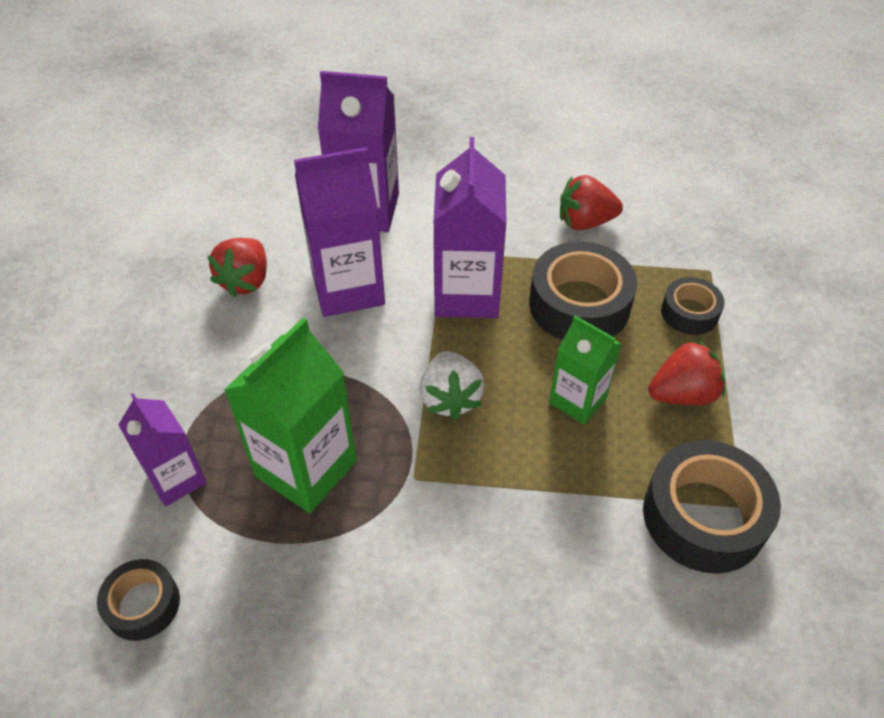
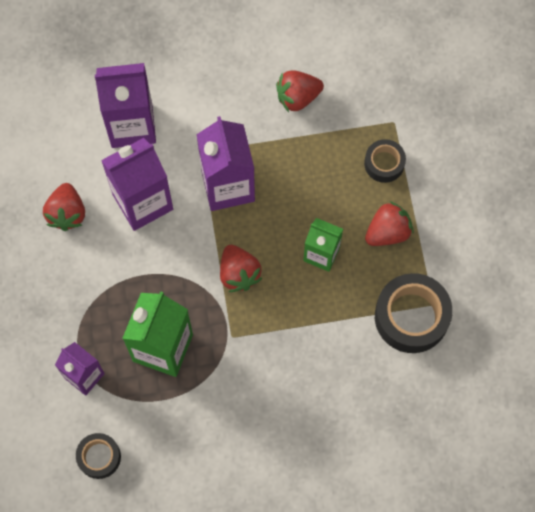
camera: 15 degrees left, 20 degrees up
white strawberry [419,351,485,420] -> red strawberry [220,245,262,292]
black tape [529,241,637,340] -> none

